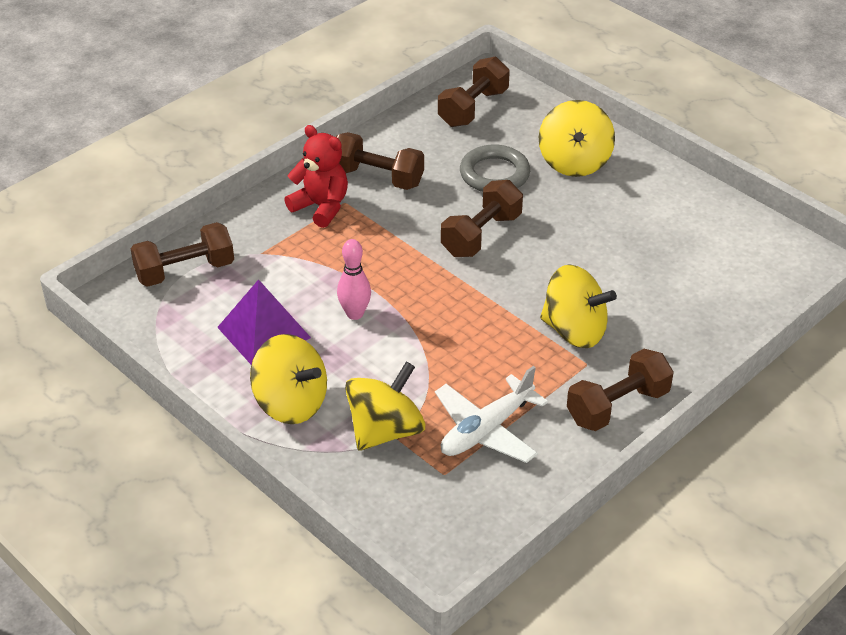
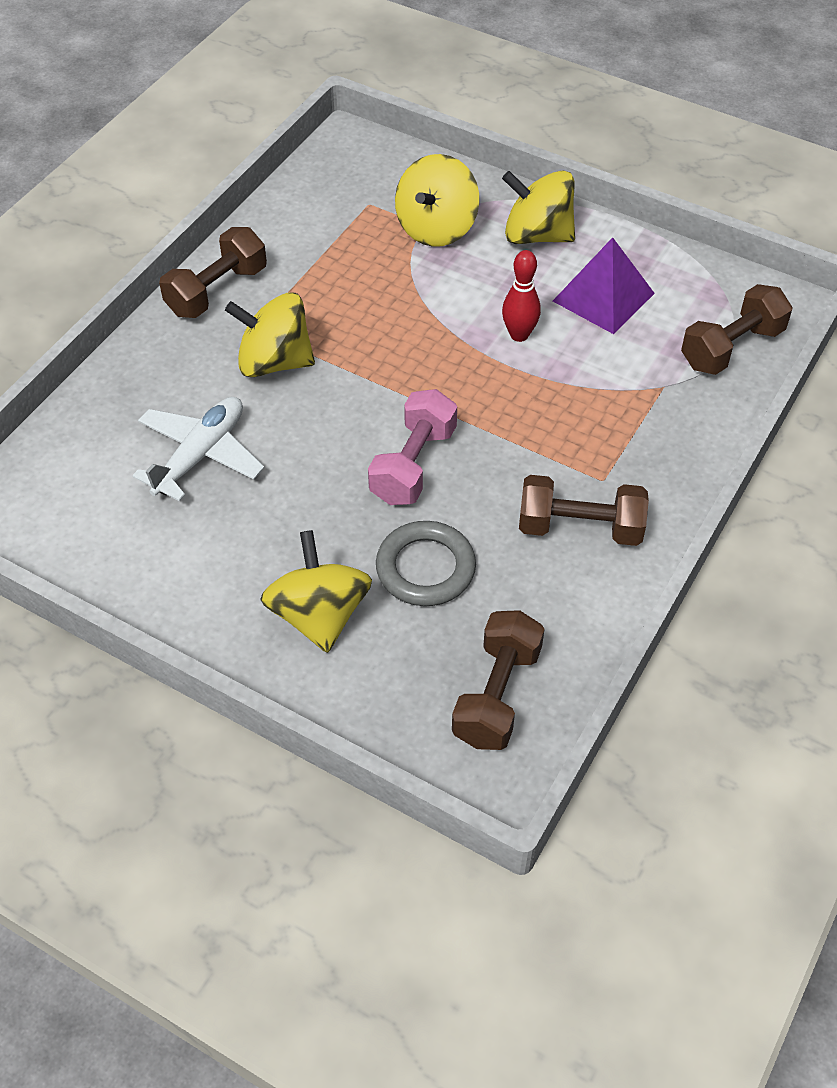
camera: 165 degrees right, 10 degrees up
red teddy bear [284,125,348,228] -> none
pink bowling pin [337,239,371,320] -> red bowling pin [502,250,541,342]
white plane [435,366,548,463] -> white plane moved to [133,397,265,501]
brown dumbbell [441,180,523,257] -> pink dumbbell [368,389,457,505]

